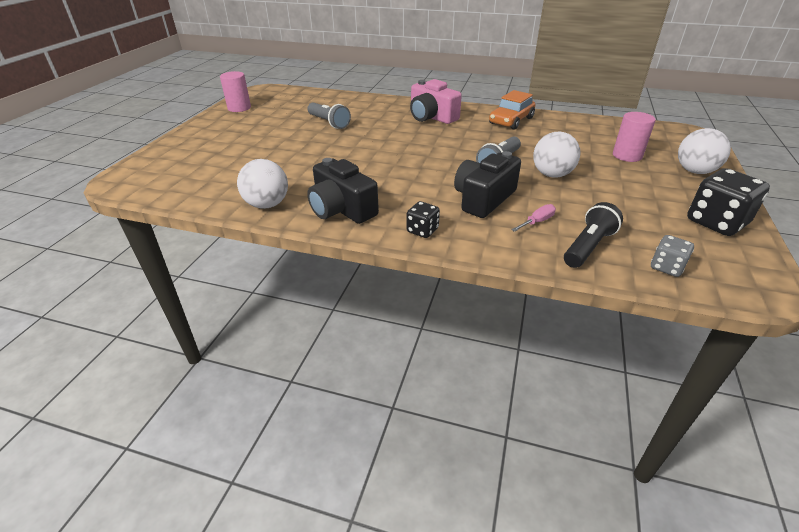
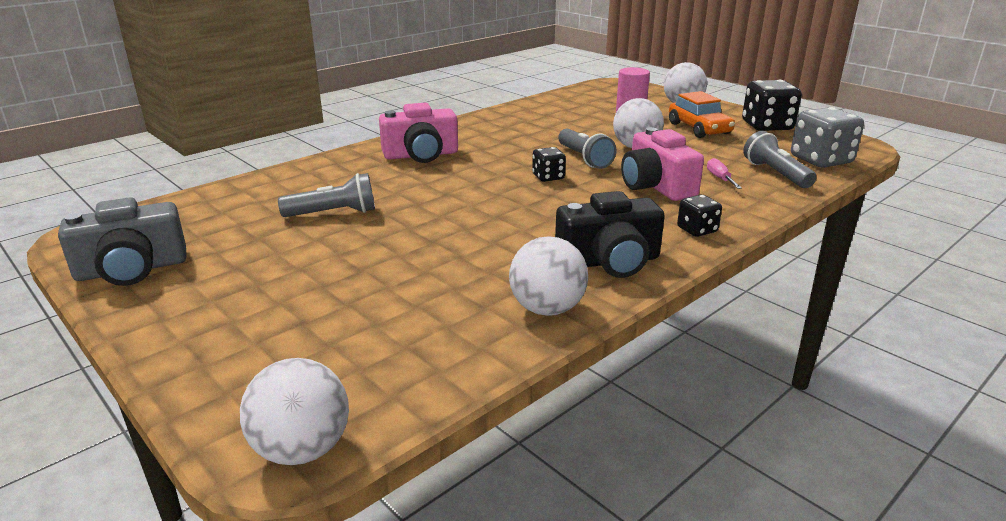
camera: 60 degrees left, 10 degrees down
pink cylinder [220,71,251,112] -> grey camera [58,197,187,286]
black camera [454,151,521,218] -> pink camera [621,127,704,201]
orange car [489,90,535,130] -> orange car moved to [669,91,735,138]
black flashlight [564,202,623,268] -> grey flashlight [743,131,816,188]
grey dice [651,235,694,277] -> grey dice [791,107,864,168], size x1.84
none -> white ball [240,358,349,465]
none -> black dice [532,147,566,182]

